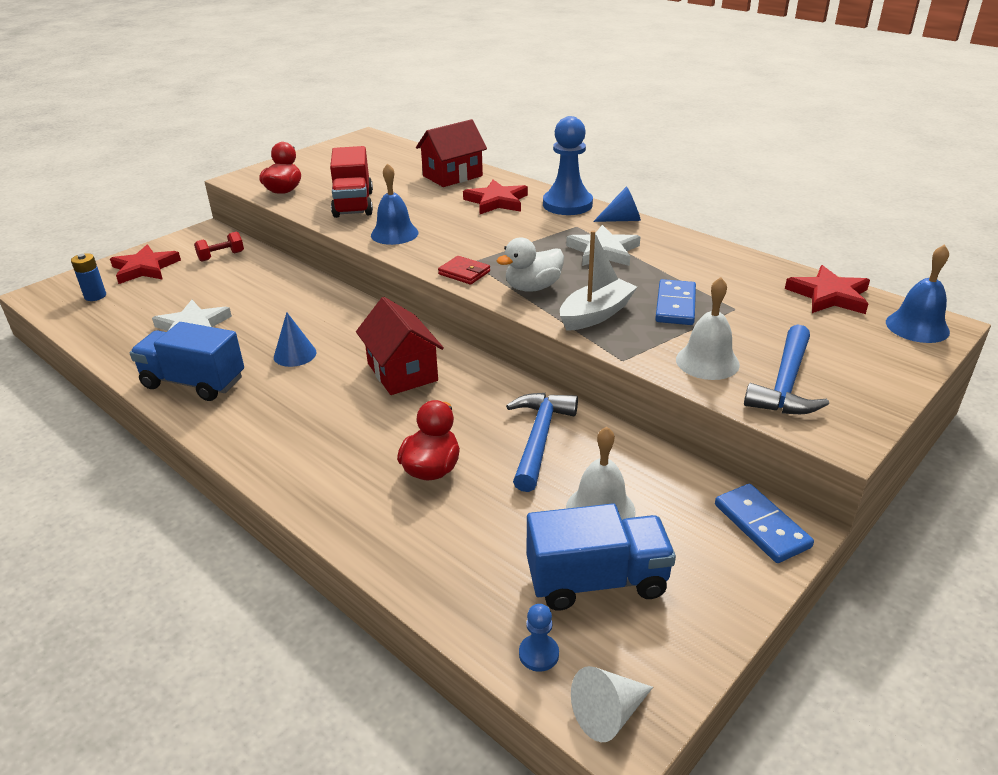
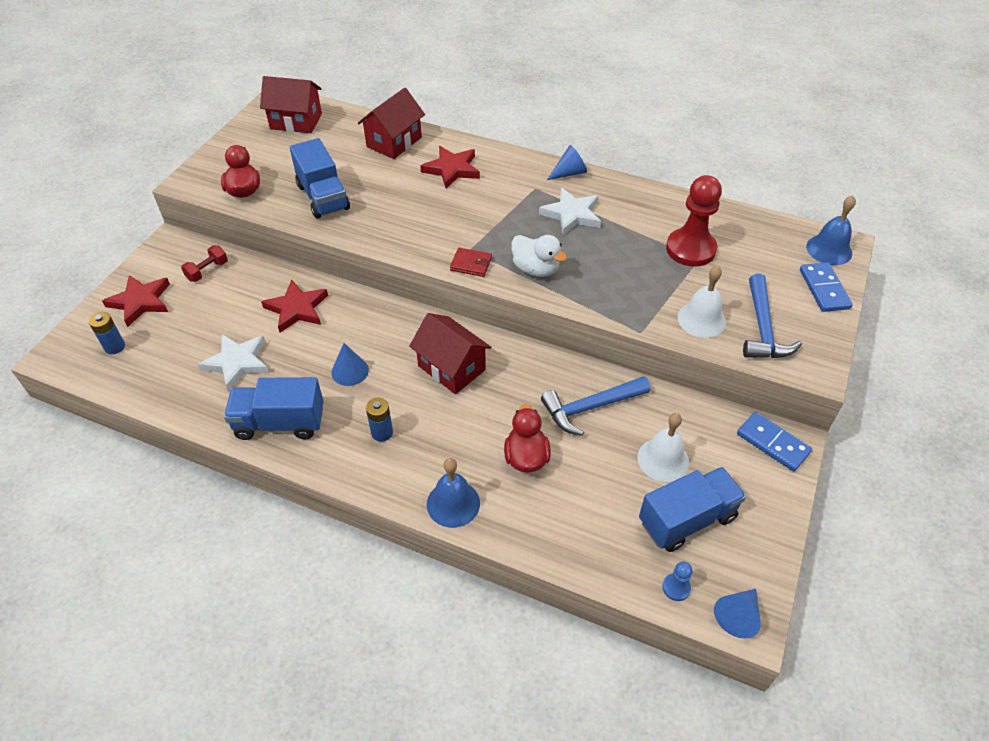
camera: 20 degrees left, 15 degrees up
red truck [330,146,373,218] -> blue truck [290,138,350,219]
blue bell [371,163,419,245] -> blue bell moved to [427,458,480,528]
white duck [496,237,564,292] -> white duck turned 90 degrees counterclockwise [511,235,567,277]
blue hammer [506,393,578,492] -> blue hammer turned 105 degrees counterclockwise [541,376,651,436]
blue pawn [543,116,593,215] -> none
white boat [560,230,637,331] -> none
white cone [571,666,653,742] -> blue cone [714,589,761,639]
blue domino [655,279,696,325] -> blue domino moved to [800,262,853,312]
red star [785,265,870,314] -> red star moved to [261,279,328,333]
none -> red house [260,76,322,133]
none -> blue battery [366,397,393,442]
none -> red pawn [666,175,722,267]

